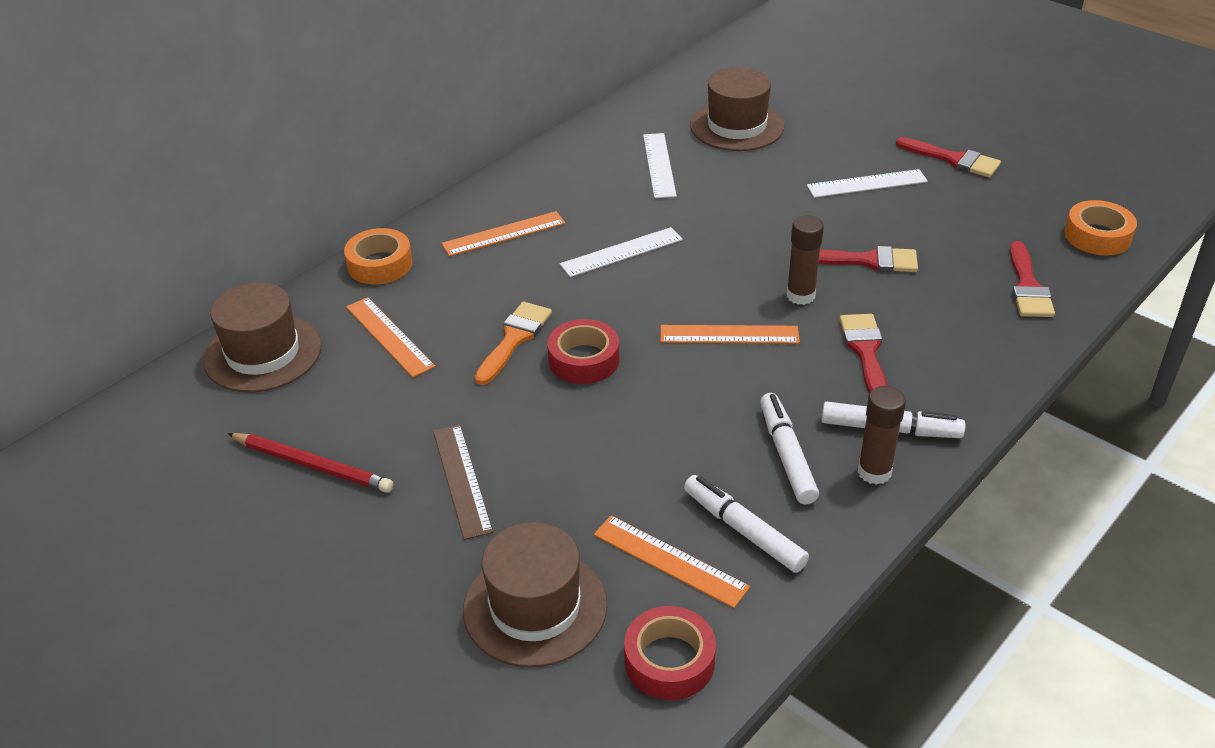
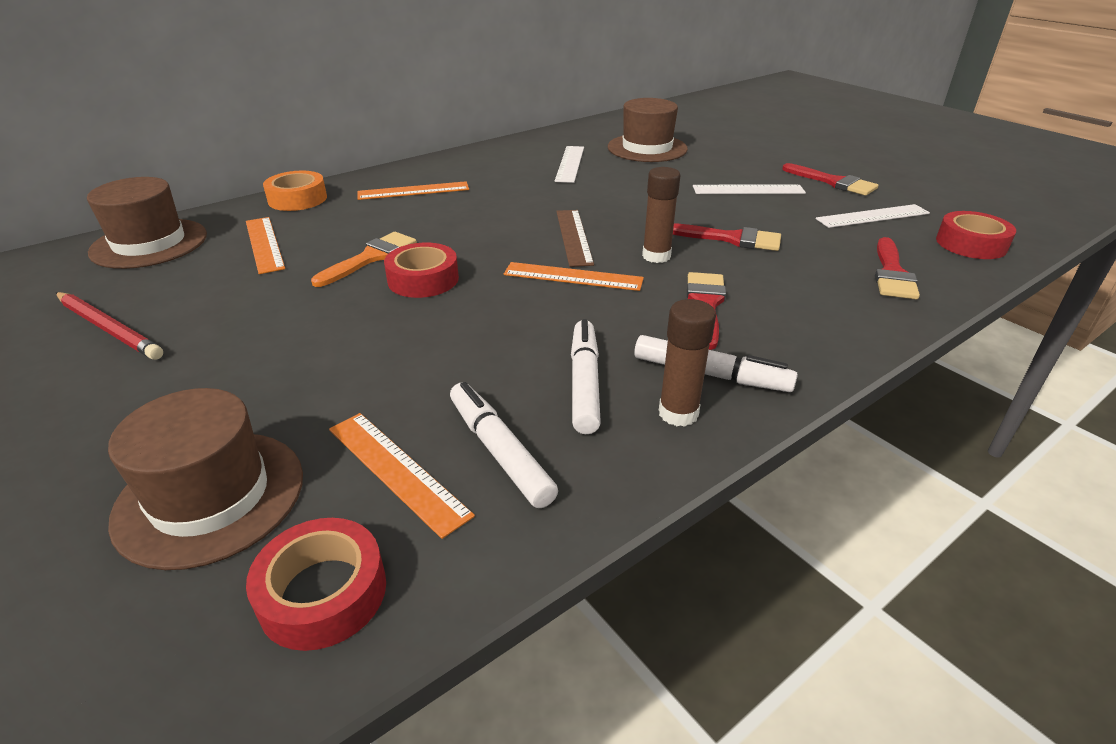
camera: 10 degrees right, 5 degrees down
brown ruler [433,424,493,540] -> brown ruler moved to [556,210,594,267]
white ruler [560,227,683,277] -> white ruler moved to [816,204,930,228]
orange tape [1064,200,1137,255] -> red tape [936,211,1016,259]

